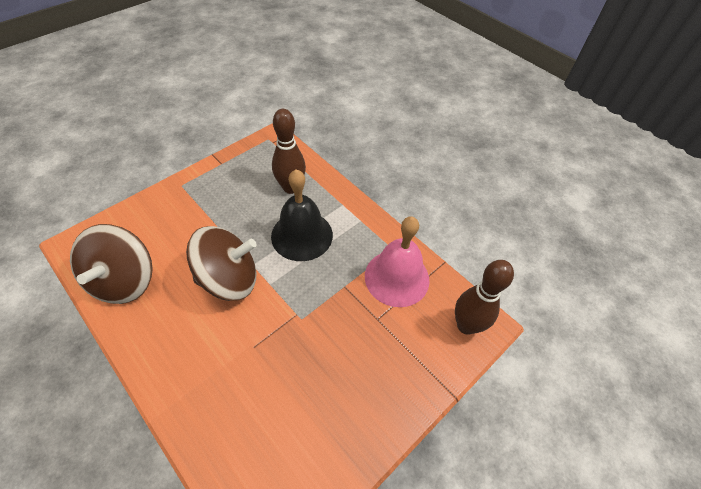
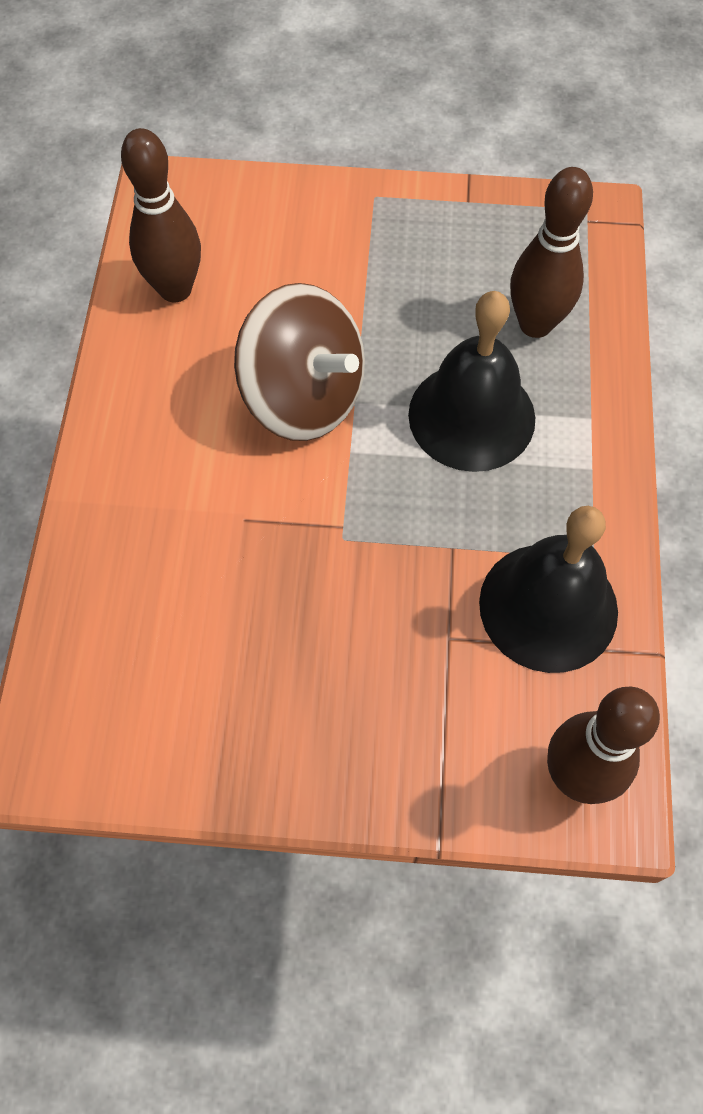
camera: 50 degrees right, 10 degrees up
brown spinning top [70,224,153,304] -> brown bowling pin [121,128,201,302]
pink bell [365,216,429,307] -> black bell [479,506,618,673]

